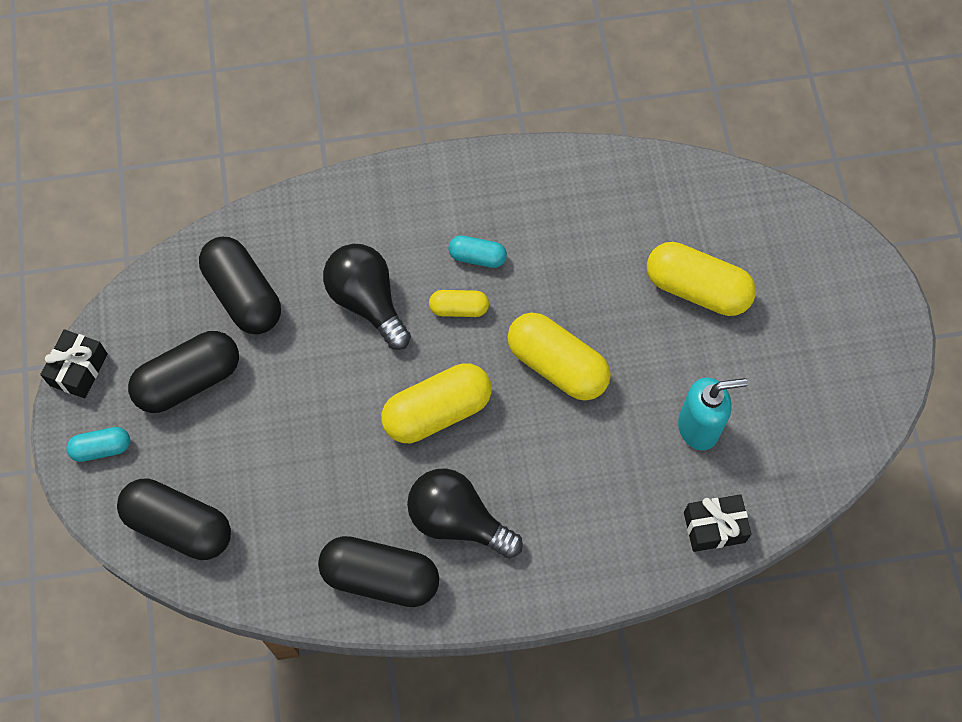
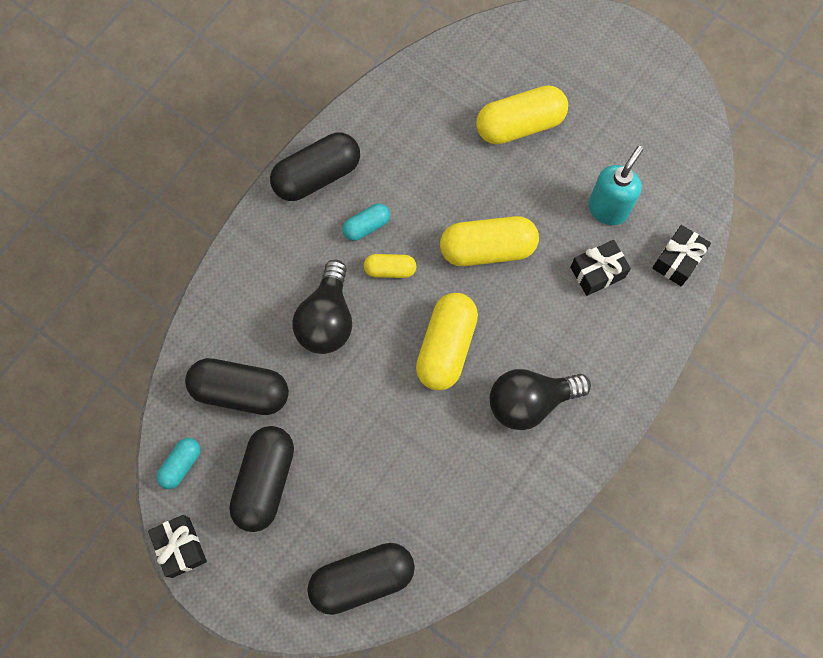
camera: 45 degrees left, 5 degrees up
turquoise capsule [66,427,130,462] -> turquoise capsule moved to [156,438,201,489]
black capsule [318,536,439,607] -> black capsule moved to [270,132,360,201]
black light bulb [323,244,411,350] -> black light bulb turned 90 degrees counterclockwise [292,260,352,354]
yellow capsule [429,290,489,317] -> yellow capsule turned 45 degrees clockwise [364,254,416,278]
none -> black gift [570,240,631,296]

